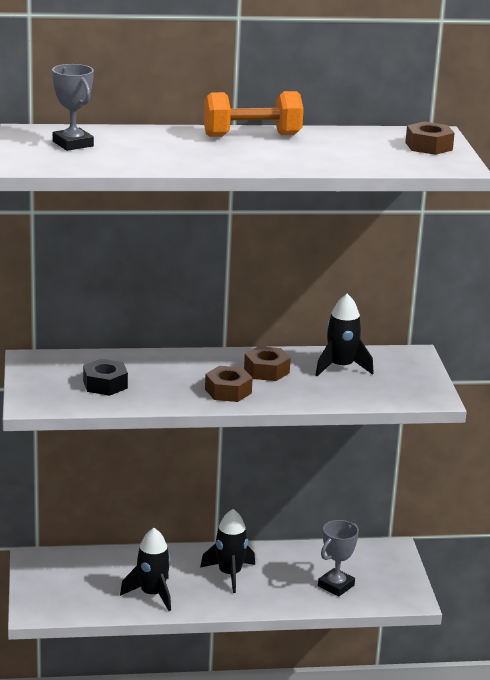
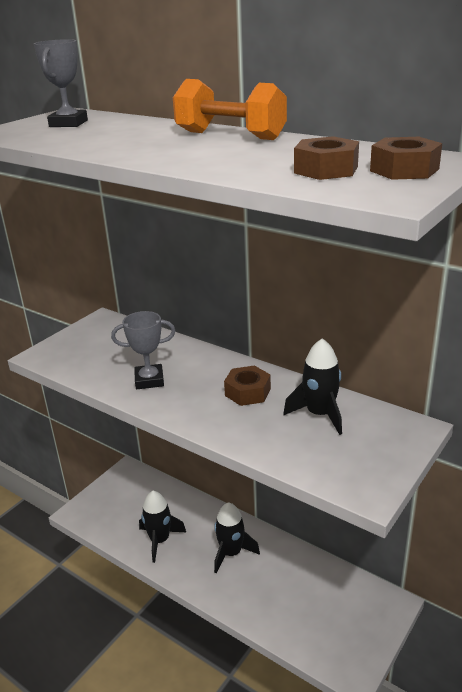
camera: 45 degrees right, 5 degrees up
black nut [83,359,128,396] -> none
brown nut [205,366,253,402] -> brown nut moved to [294,136,359,180]
grey trophy [318,520,359,596] -> grey trophy moved to [111,311,175,389]

